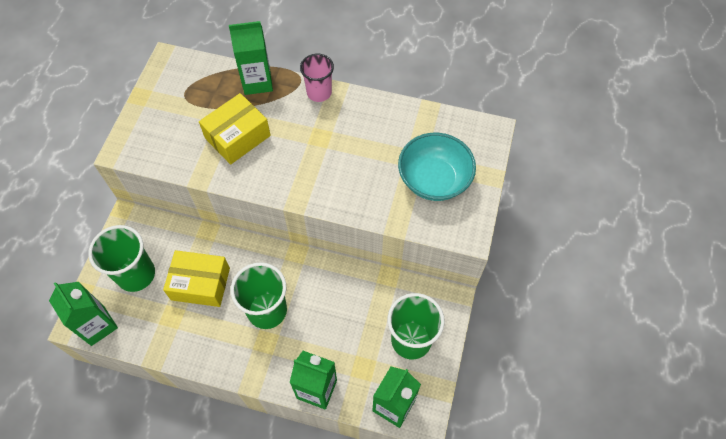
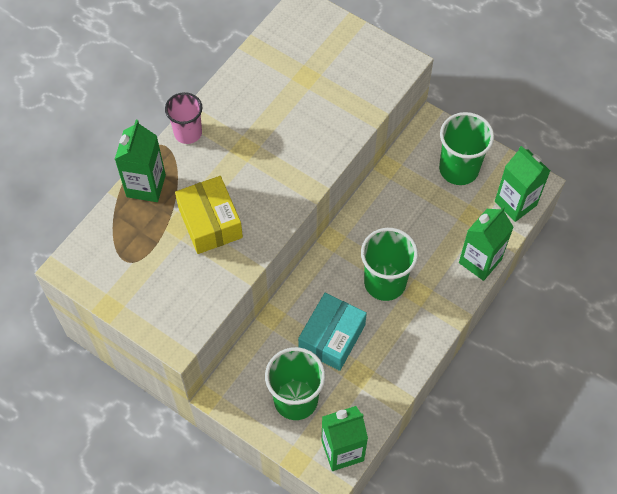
camera: 70 degrees left, 0 degrees up
yellow box [163,250,230,307] -> turquoise box [298,293,367,371]
turquoise bowl [398,133,476,201] -> none

